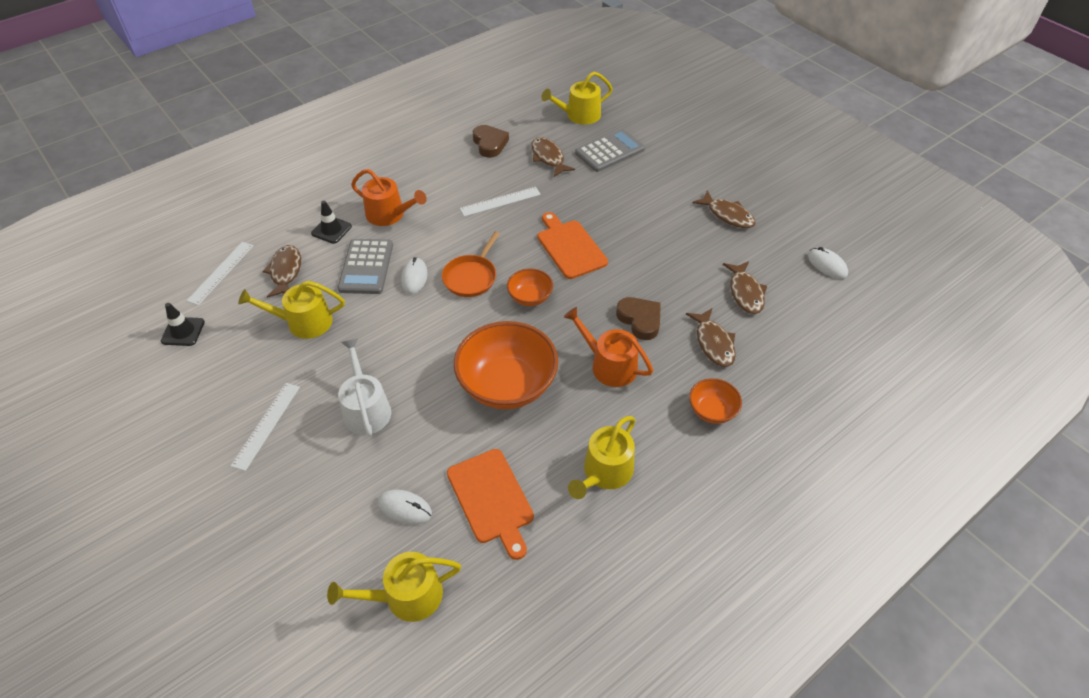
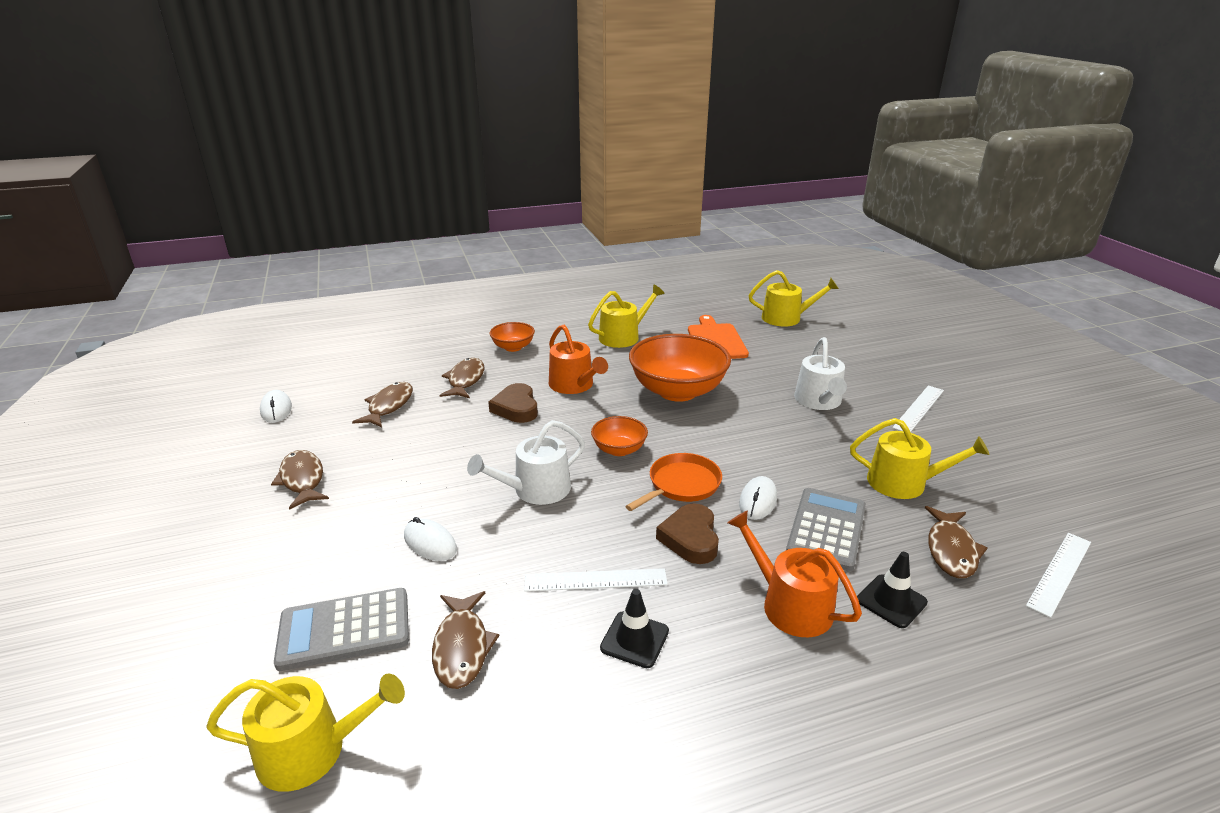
camera: 160 degrees left, 20 degrees down
black traffic cone [161,303,205,346] -> black traffic cone moved to [600,589,669,668]
white mouse [378,490,432,525] -> white mouse moved to [404,517,457,561]
brown heart [473,125,509,158] -> brown heart moved to [656,503,719,564]
orange cutting board [537,212,608,279] -> white watering can [467,420,585,505]

